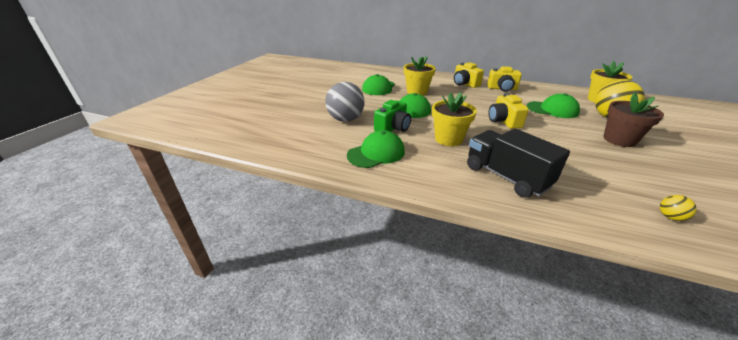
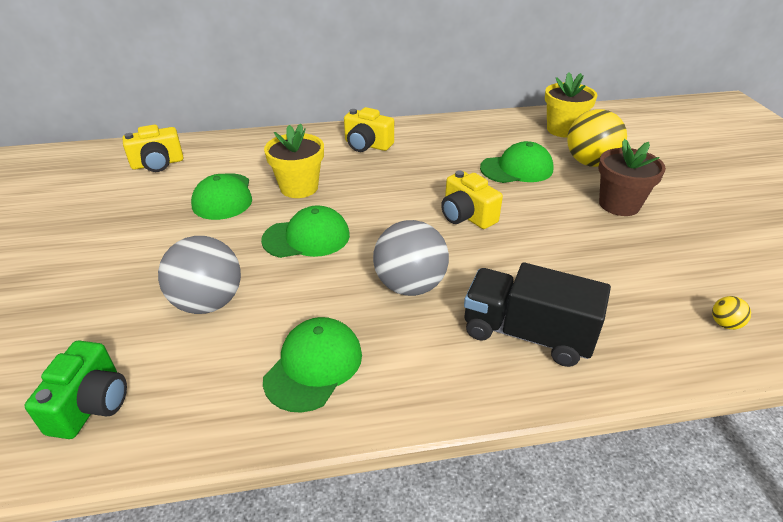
camera: 30 degrees left, 5 degrees up
green camera [374,100,411,132] -> green camera moved to [25,340,127,439]
yellow flower pot [432,92,477,146] -> grey ball [373,220,449,296]
yellow camera [487,66,522,92] -> yellow camera moved to [123,125,183,172]

